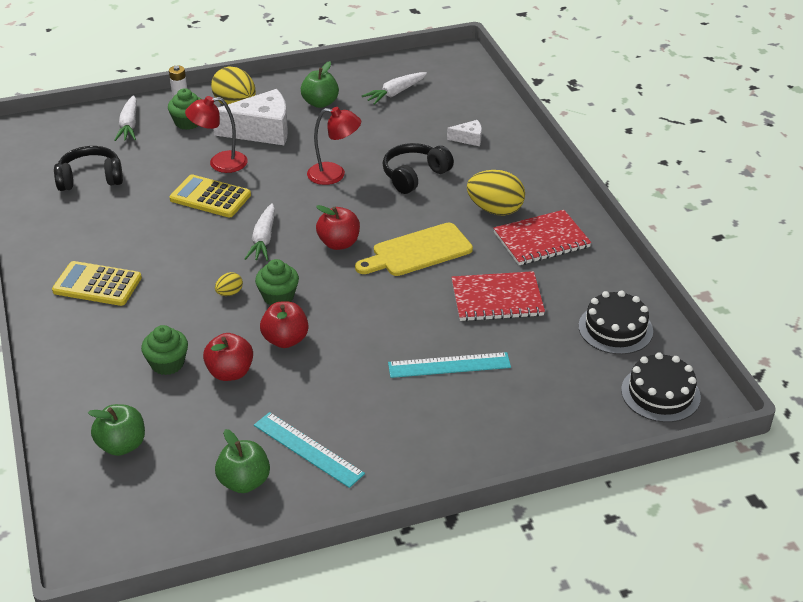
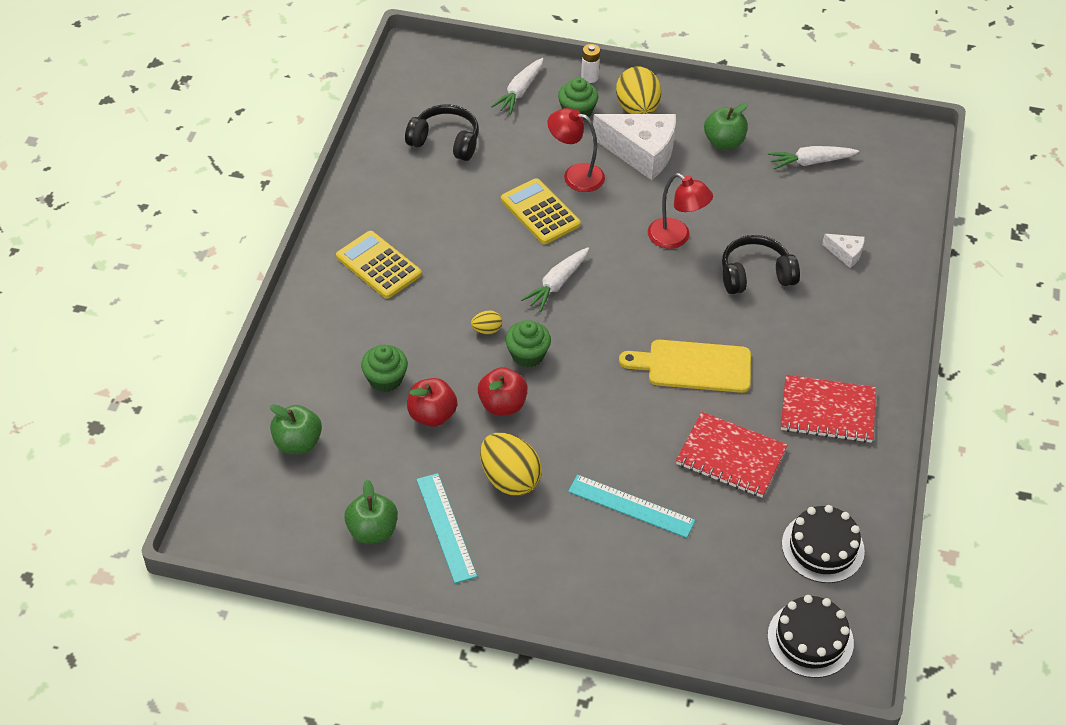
camera: 30 degrees right, 10 degrees up
red apple [316,205,360,250] -> none
yellow egg [467,170,525,216] -> yellow egg moved to [480,433,542,496]

